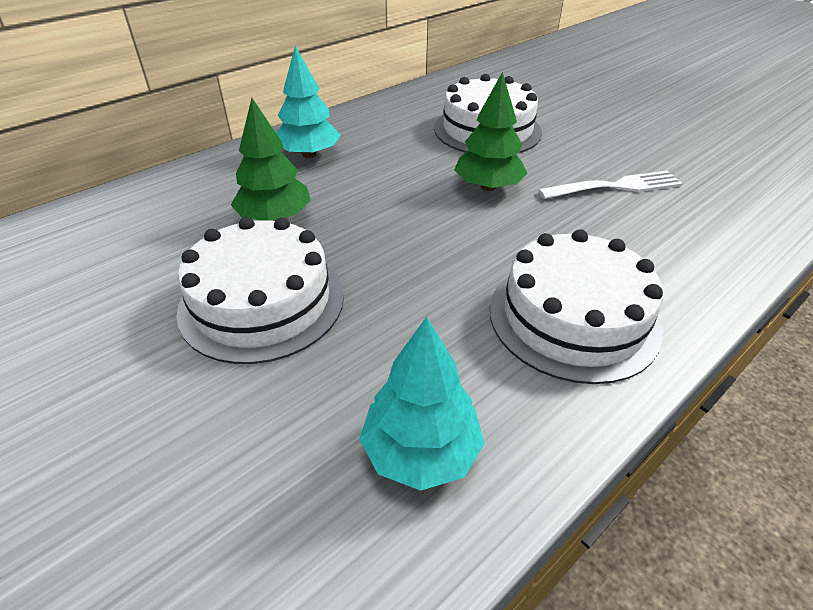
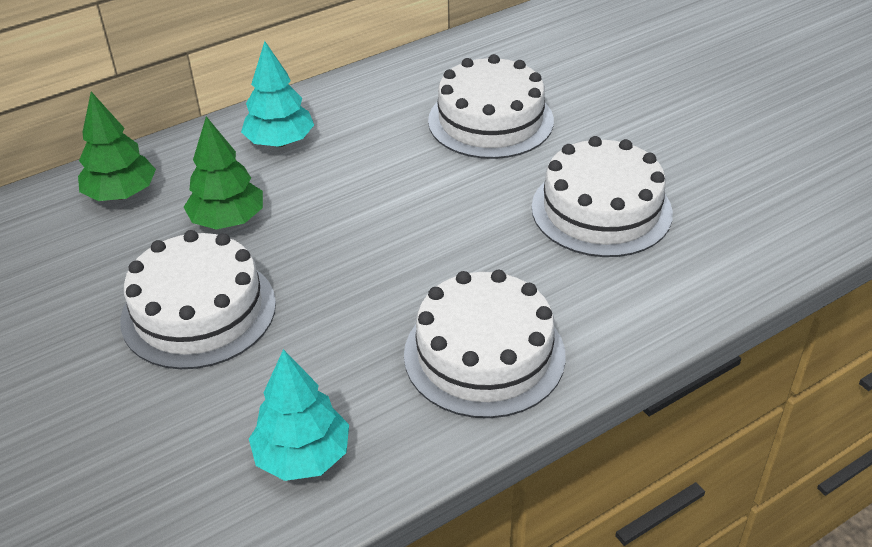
camera: 10 degrees right, 0 degrees up
green tree [455,72,527,191] -> green tree moved to [78,92,156,201]
white fork [538,171,683,199] -> white cake [532,136,673,257]

